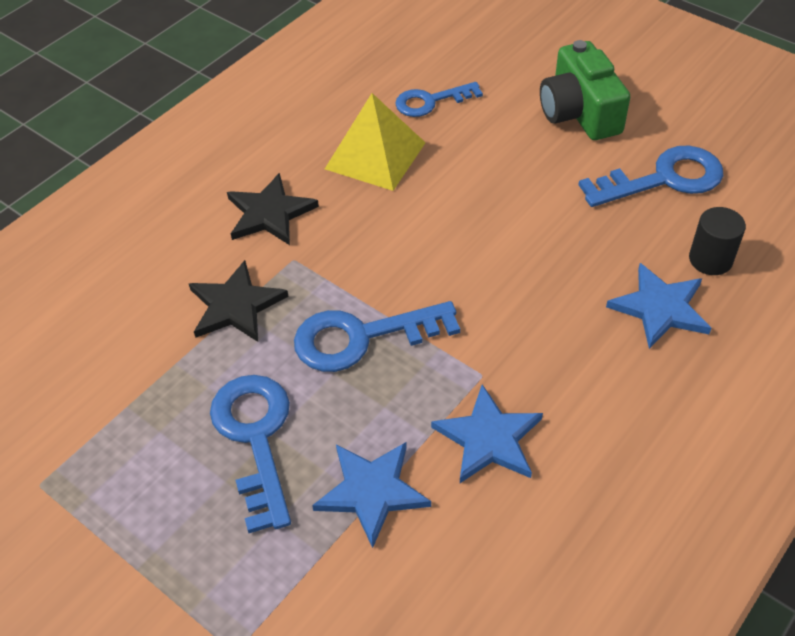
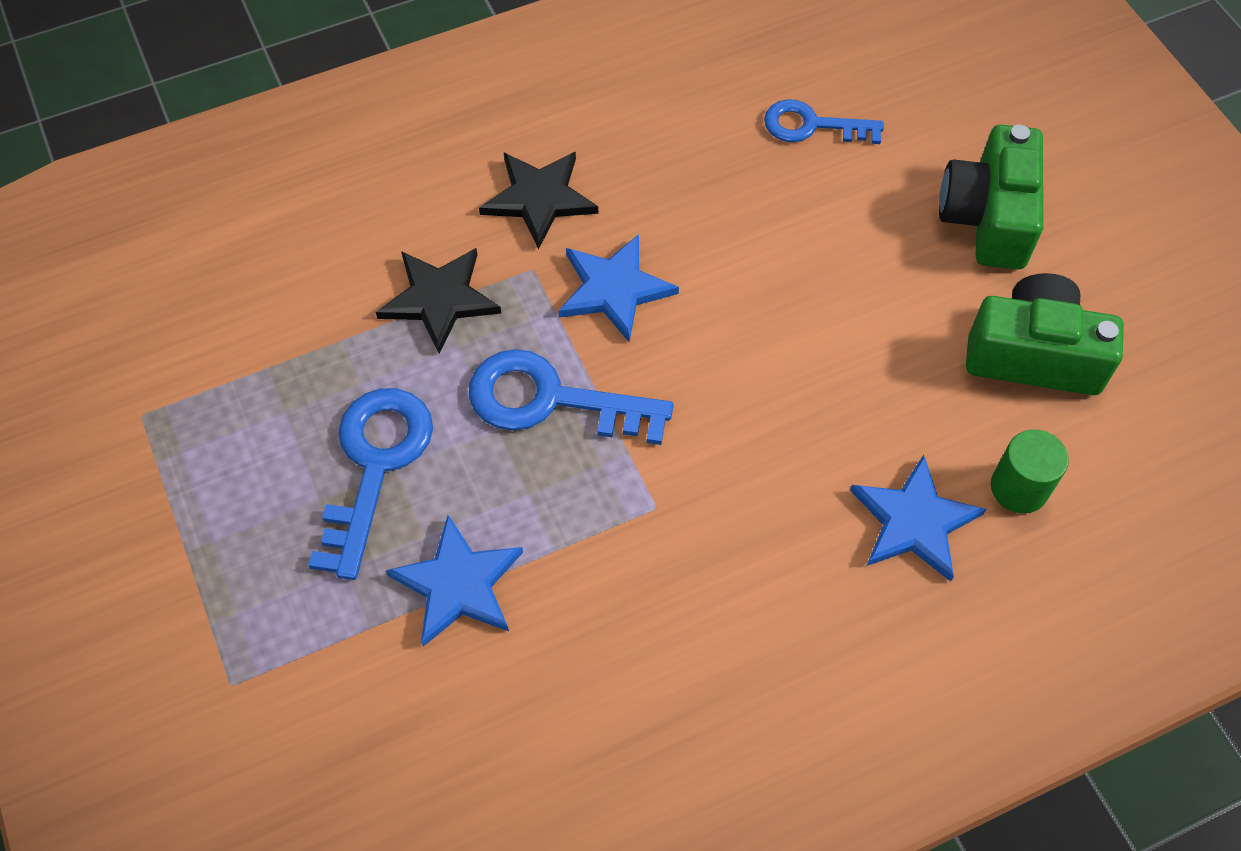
camera: 25 degrees right, 10 degrees up
yellow pyramid [325,93,426,191] -> none
blue star [431,384,543,483] -> blue star moved to [558,234,679,342]
blue key [578,146,723,207] -> green camera [966,273,1124,395]
black cylinder [689,207,746,275] -> green cylinder [991,429,1069,513]

